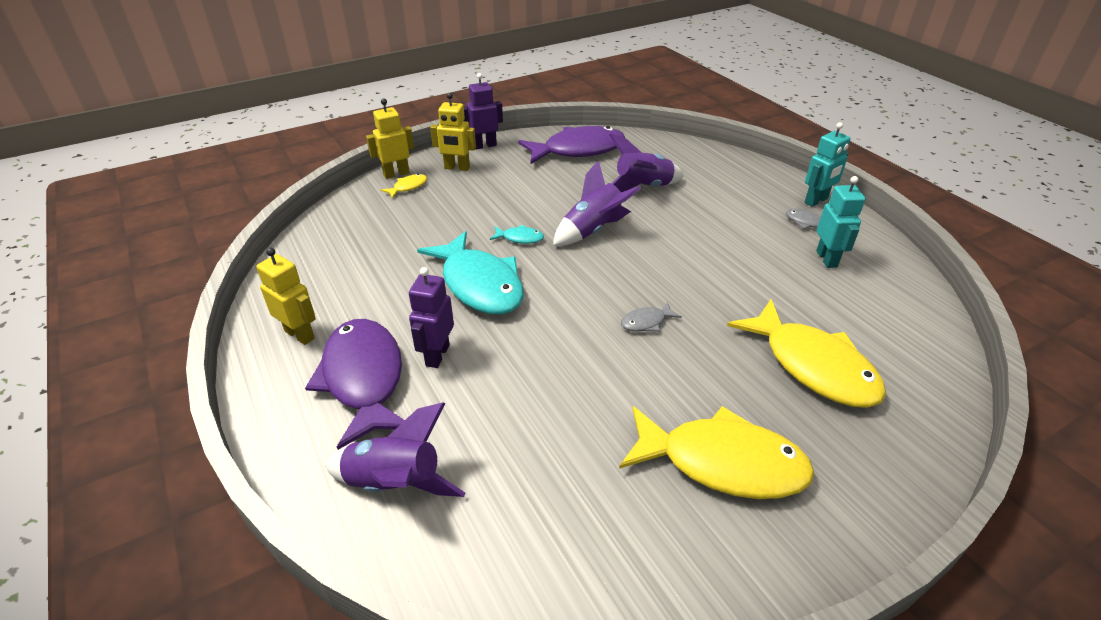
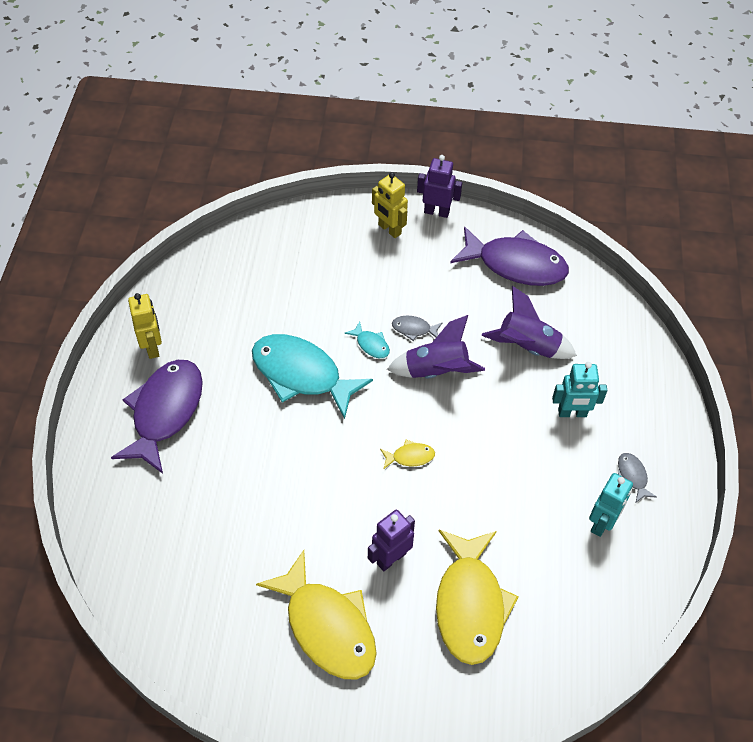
camera: 35 degrees right, 15 degrees up
purple rocket [325,402,465,497] -> none
yellow robot [366,98,414,179] -> none
yellow fish [381,174,427,199] -> yellow fish moved to [380,440,435,469]
purple robot [409,267,454,368] -> purple robot moved to [368,510,415,571]
turquoise fish [417,231,524,315] -> turquoise fish turned 120 degrees clockwise [252,334,373,419]
grey fish [621,301,682,332] -> grey fish moved to [392,316,442,341]
turquoise robot [804,122,850,207] -> turquoise robot moved to [552,362,607,417]

